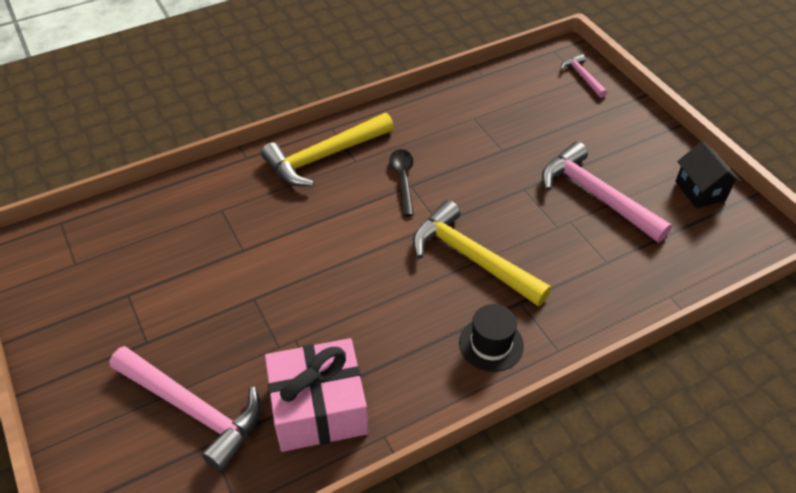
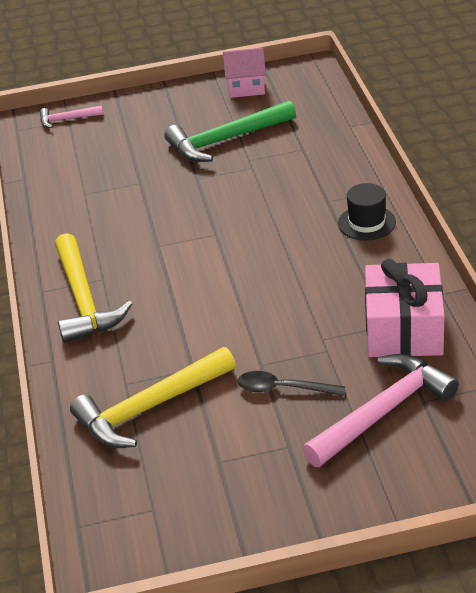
camera: 70 degrees left, 10 degrees down
black spoon [390,149,414,217] -> black spoon moved to [238,371,345,396]
yellow hammer [413,200,551,306] -> yellow hammer moved to [70,347,236,448]
pink hammer [542,142,672,242] -> green hammer [165,100,296,162]
black house [675,141,741,208] -> pink house [223,48,266,98]

